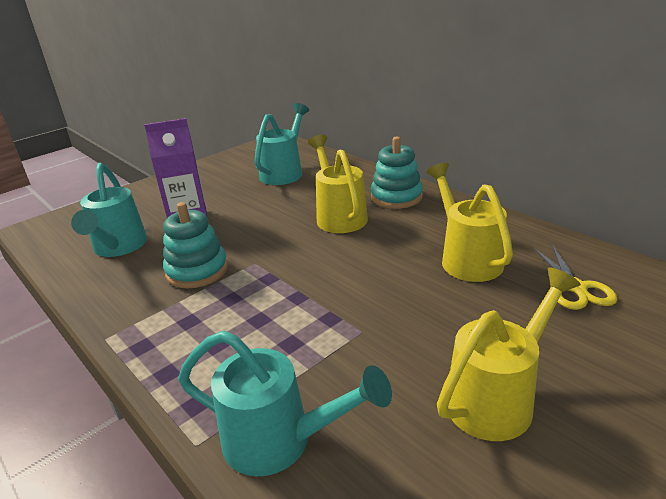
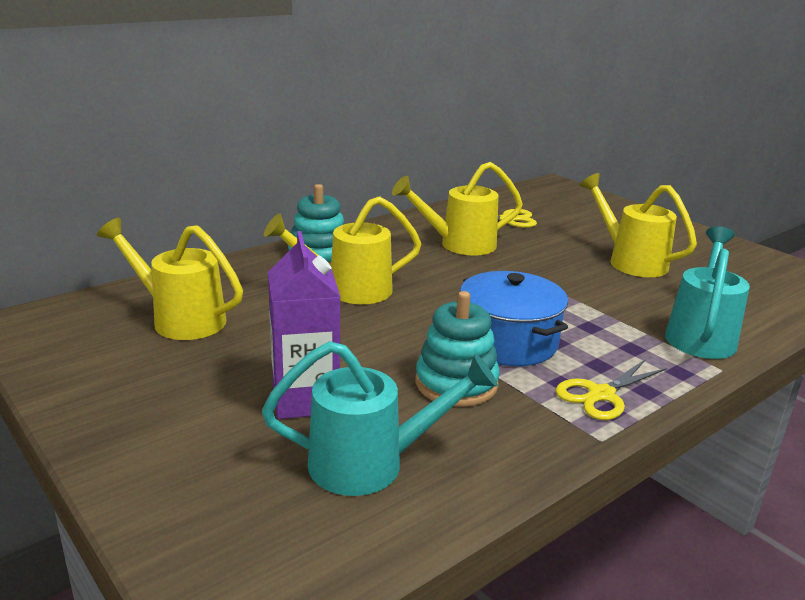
camera: 90 degrees left, 5 degrees down
turquoise watering can [255,103,309,185] -> yellow watering can [97,218,243,340]
none -> blue pot [460,271,568,366]
none -> yellow scissors [556,359,667,420]

